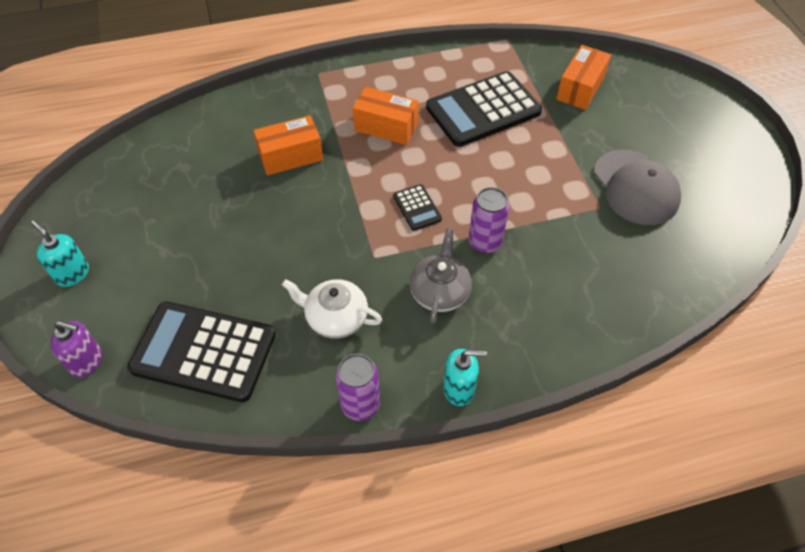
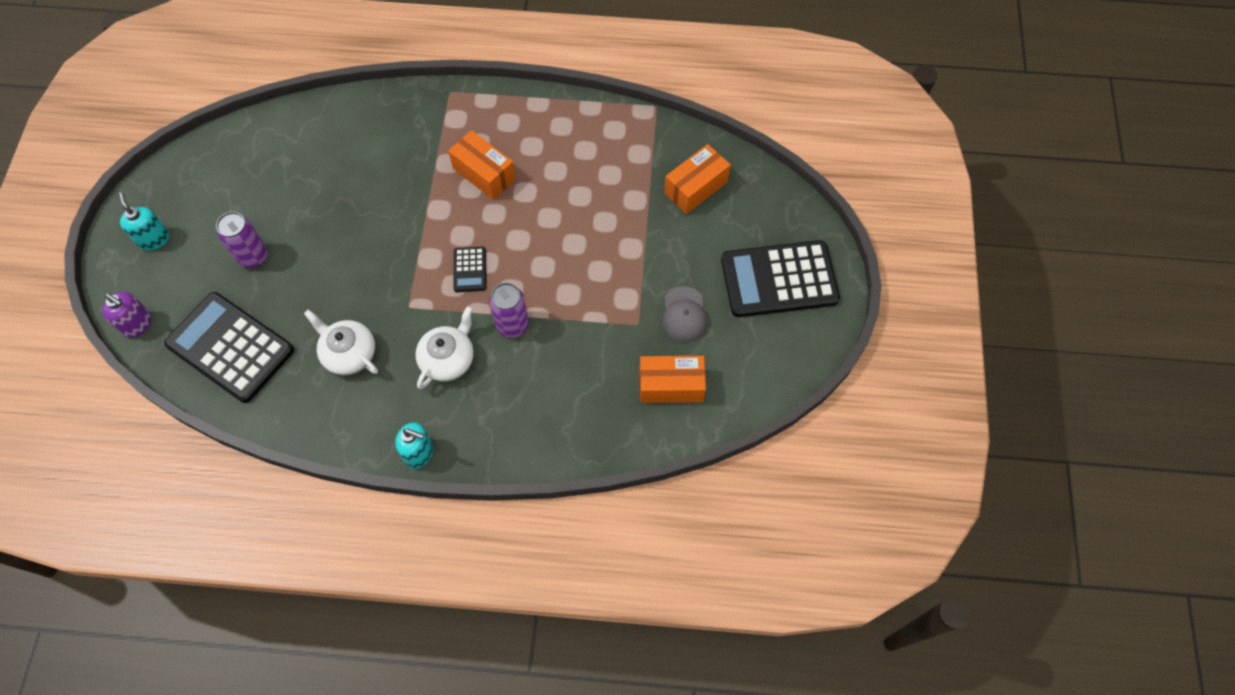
camera: 20 degrees right, 10 degrees up
orange box [253,115,323,176] -> orange box moved to [639,356,706,403]
purple can [336,354,380,421] -> purple can moved to [216,212,268,268]
grey teapot [410,228,472,324] -> white teapot [415,306,474,389]
black calculator [426,71,542,147] -> black calculator moved to [721,240,840,317]
grey cap [594,150,681,225] -> grey cap [662,286,708,343], size x0.62

